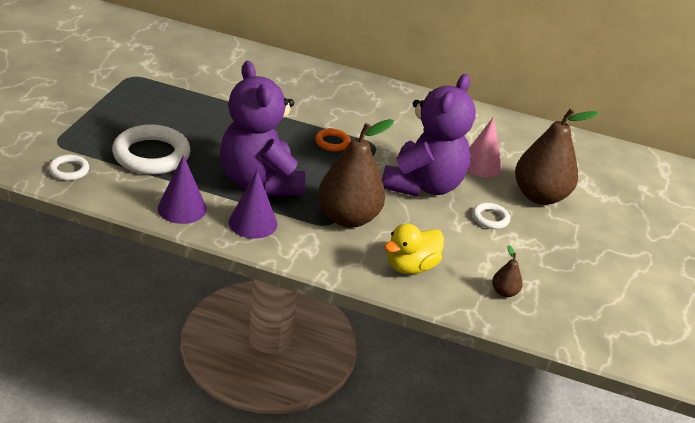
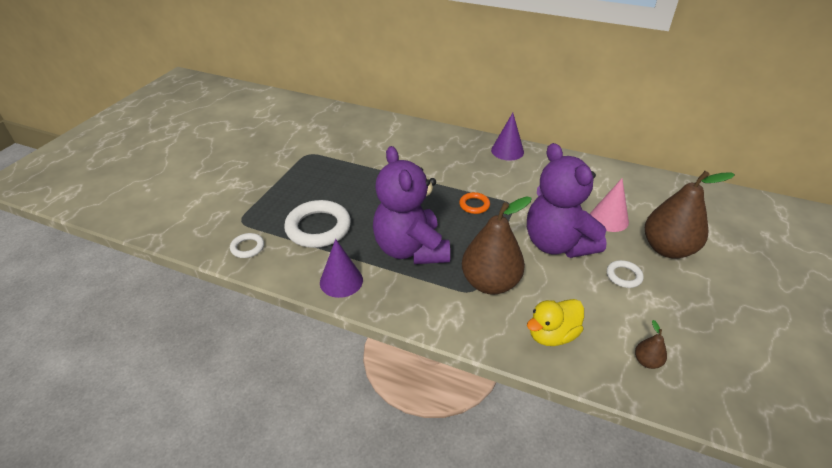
camera: 10 degrees right, 5 degrees up
purple cone [229,170,277,239] -> purple cone moved to [491,113,524,161]
purple teddy bear [382,74,476,197] -> purple teddy bear turned 120 degrees clockwise [527,143,607,258]

